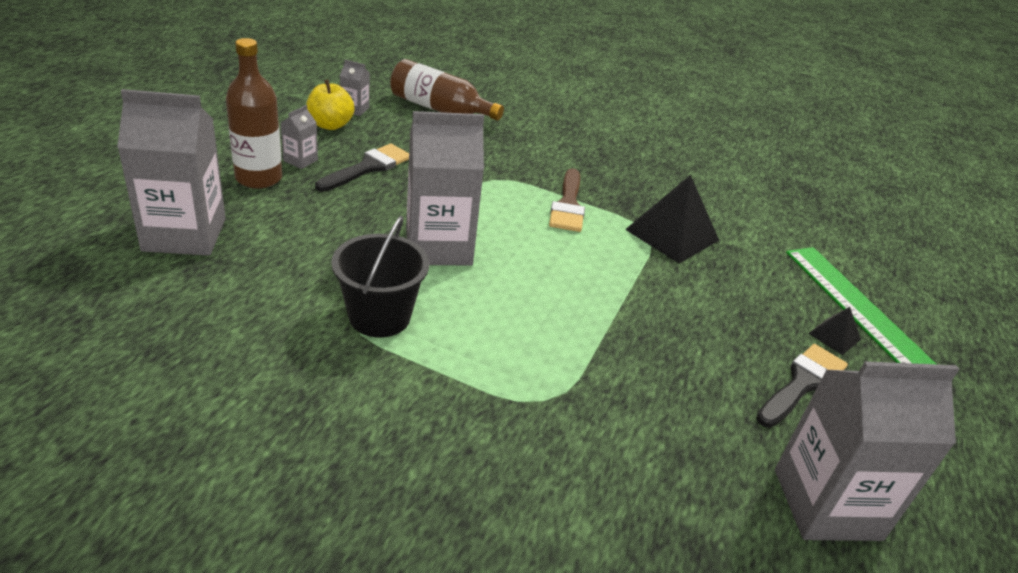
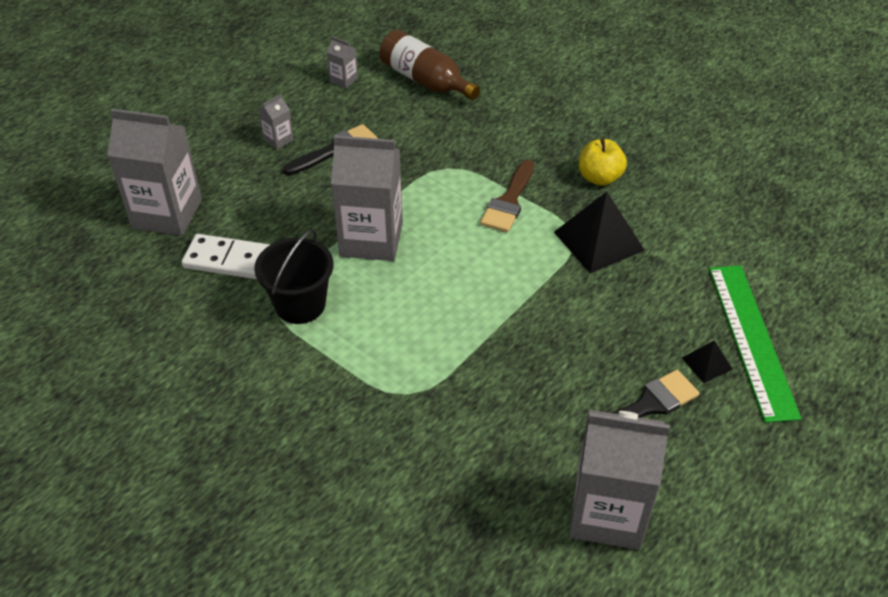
camera: 20 degrees right, 10 degrees up
brown bottle [226,38,282,189] -> none
yellow apple [306,80,354,130] -> yellow apple moved to [579,138,627,186]
none -> white domino [181,234,271,279]

